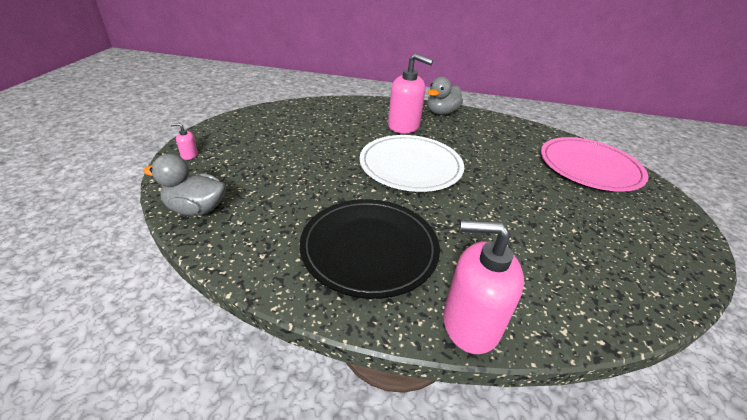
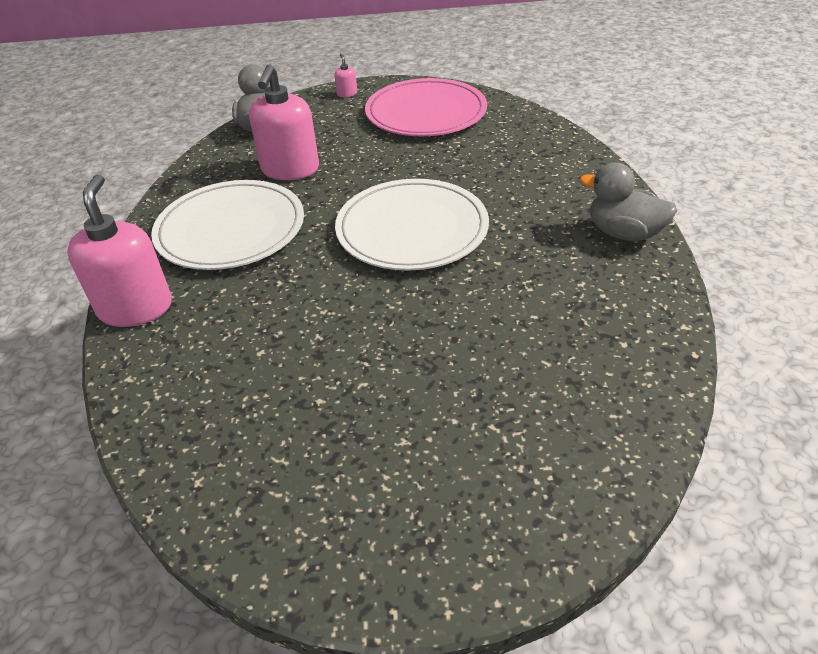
camera: 80 degrees right, 5 degrees up
black plate [299,199,440,299] -> white plate [151,180,304,270]
pink soap dispenser [388,53,433,133] -> pink soap dispenser moved to [249,65,319,180]
pink plate [541,137,648,192] -> pink plate moved to [365,78,487,136]

